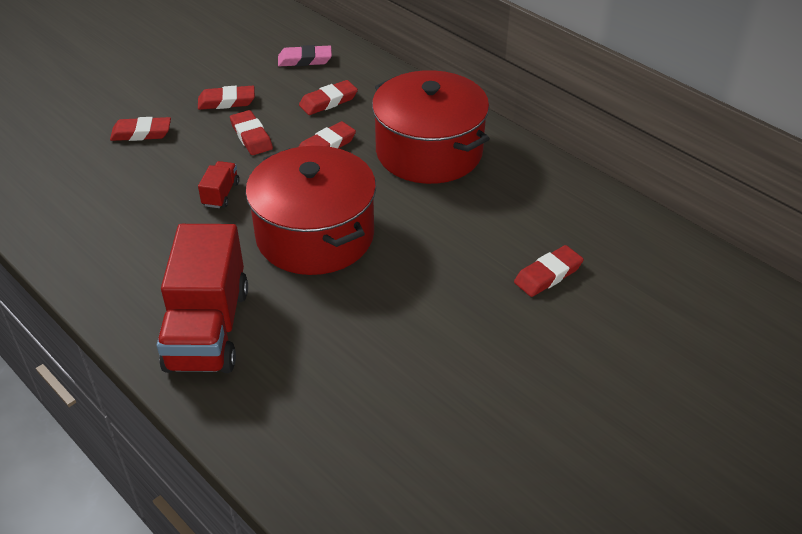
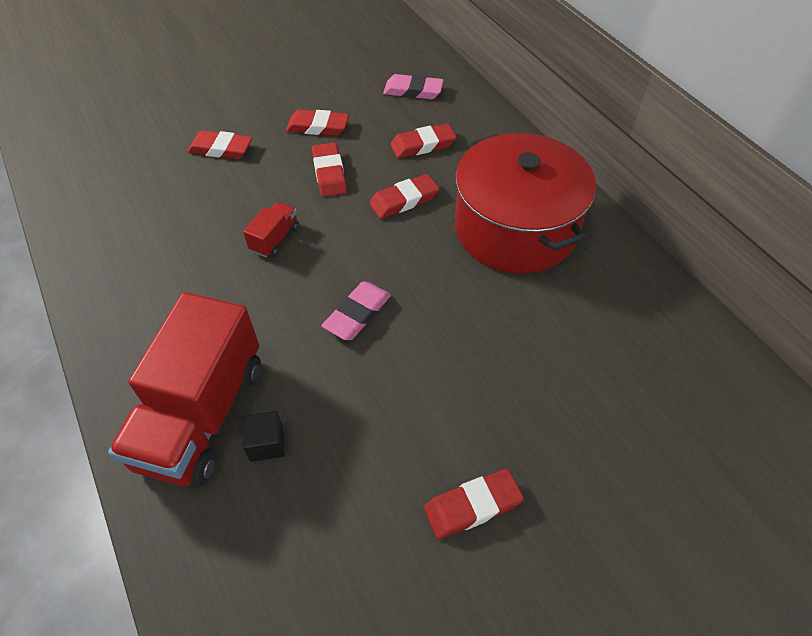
camera: 15 degrees right, 10 degrees up
red pot [245,146,376,275] -> pink eraser [322,281,391,340]
red eraser [514,245,584,297] -> red eraser moved to [424,469,524,540]
none -> black cube [242,411,285,462]

